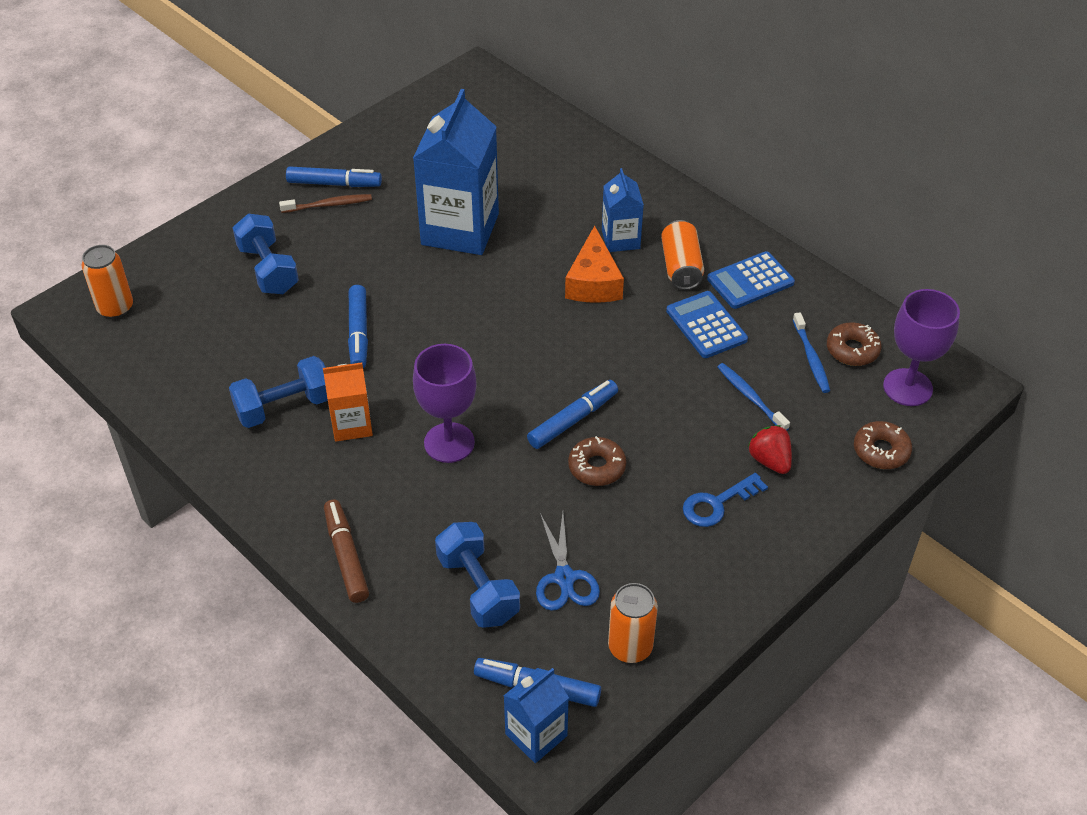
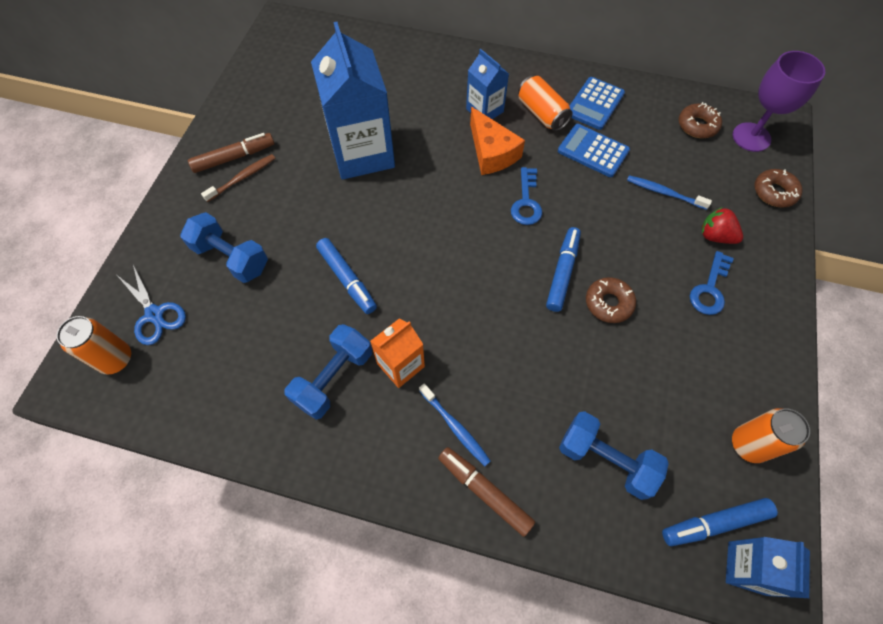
camera: 30 degrees left, 15 degrees up
blue marker [286,166,382,187] -> brown marker [188,133,274,173]
purple goblet [413,344,477,463] -> none
blue scissors [536,513,600,611] -> blue scissors moved to [117,264,186,345]
blue toothbrush [793,312,830,393] -> blue toothbrush moved to [419,383,491,466]
none -> blue key [511,167,542,225]

